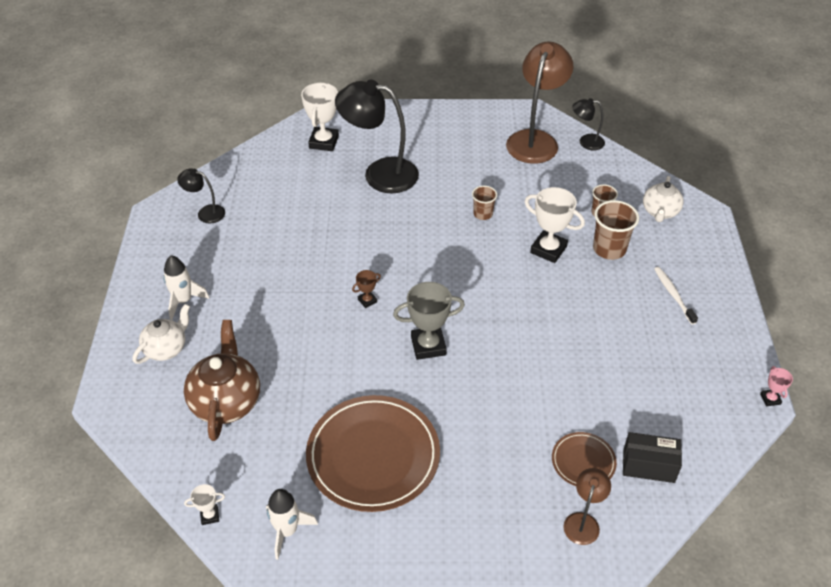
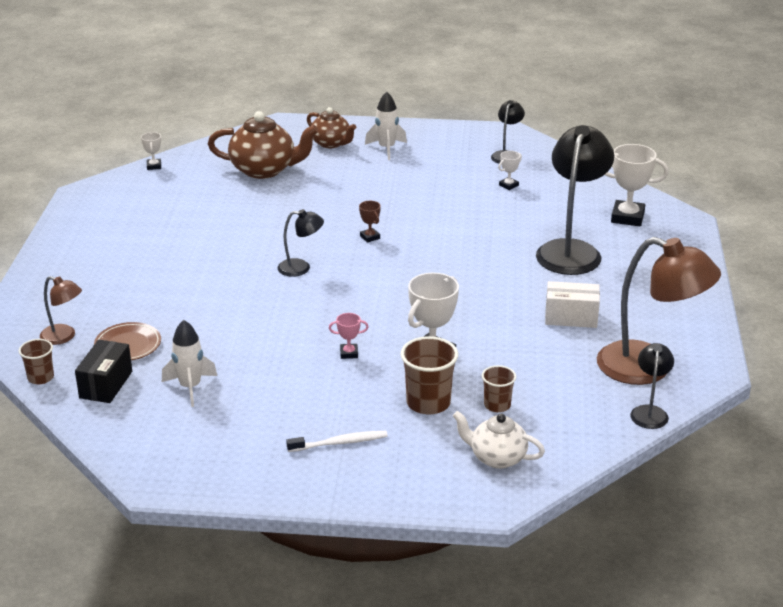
camera: 95 degrees right, 15 degrees down
white teapot [132,304,190,364] -> brown teapot [307,107,356,148]
white rocket [266,489,318,560] -> white rocket moved to [162,320,217,407]
brown plate [306,395,440,512] -> none
grey trophy [393,282,465,360] -> black lamp [277,209,324,277]
brown cup [472,186,497,220] -> brown cup moved to [19,339,54,384]
pink trophy [760,366,793,406] -> pink trophy moved to [329,313,369,359]
none -> white trophy [498,151,522,190]
none -> white box [545,281,600,328]

